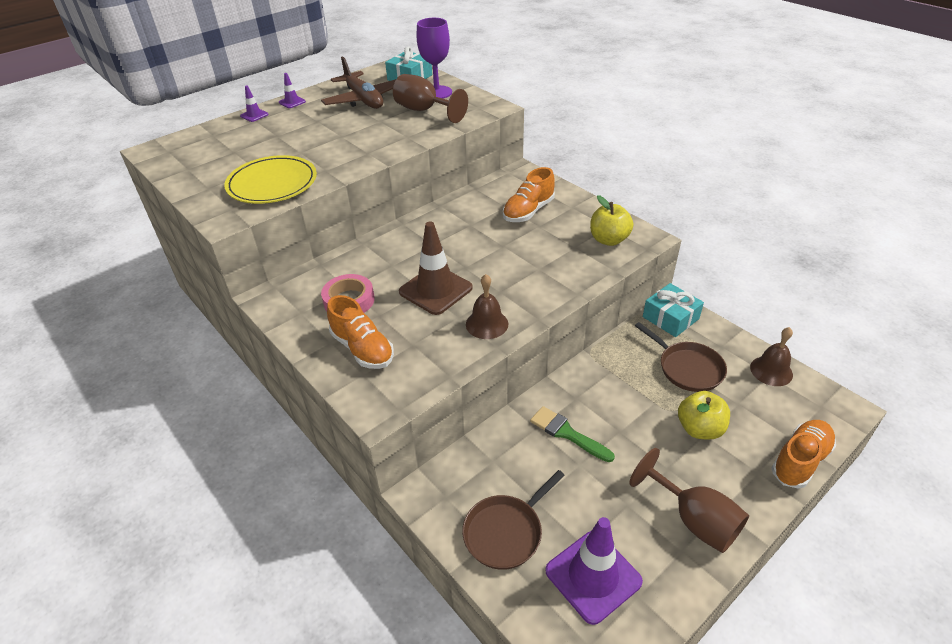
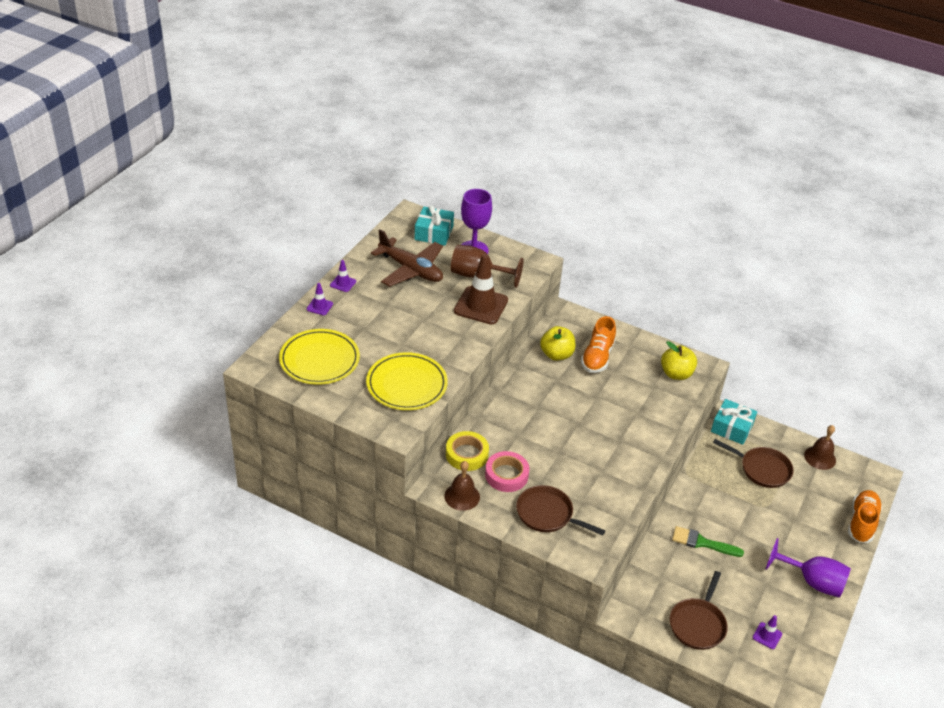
camera: 25 degrees left, 0 degrees up
orange shoe [327,295,394,369] -> brown pan [516,485,605,535]
brown traffic cone [399,221,473,315] -> brown traffic cone moved to [454,254,508,325]
brown bell [466,274,508,339] -> brown bell moved to [444,461,480,511]
purple traffic cone [545,517,643,625] -> purple traffic cone [753,615,782,649], size x0.46
brown goblet [630,448,749,553] -> purple goblet [766,538,851,598]
yellow apple [678,391,730,439] -> yellow apple moved to [540,326,575,361]
none -> yellow plate [279,329,360,385]
none -> yellow tape [446,431,489,471]

